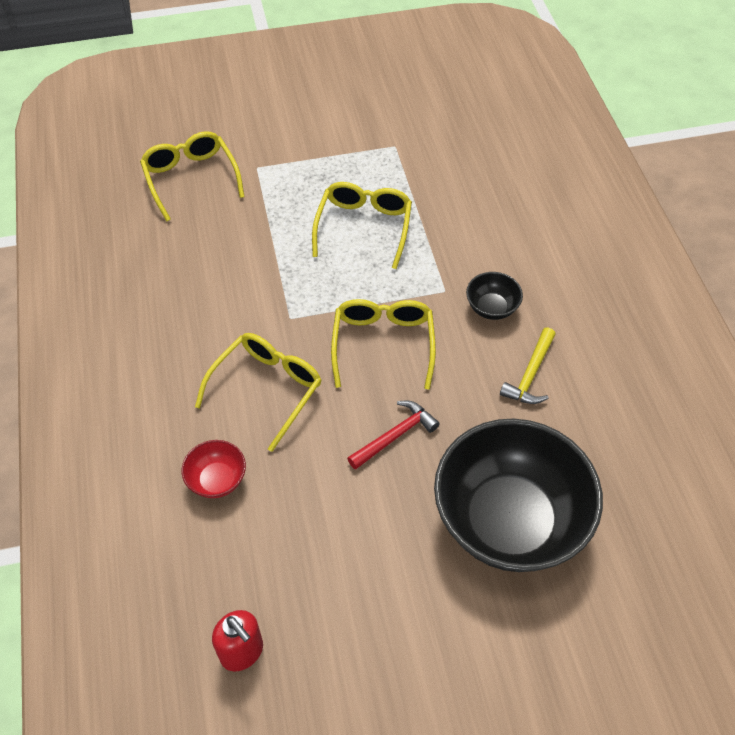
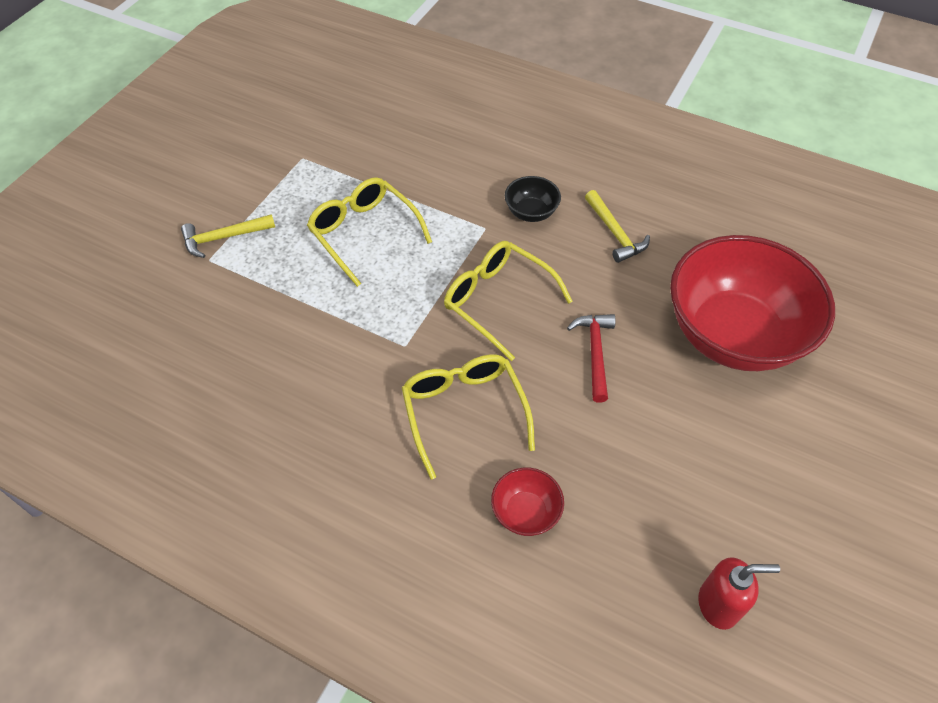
camera: 50 degrees left, 0 degrees up
yellow glasses [140,131,245,221] -> none
black bowl [434,419,603,572] -> red bowl [670,235,835,371]
none -> yellow hammer [181,214,275,258]

